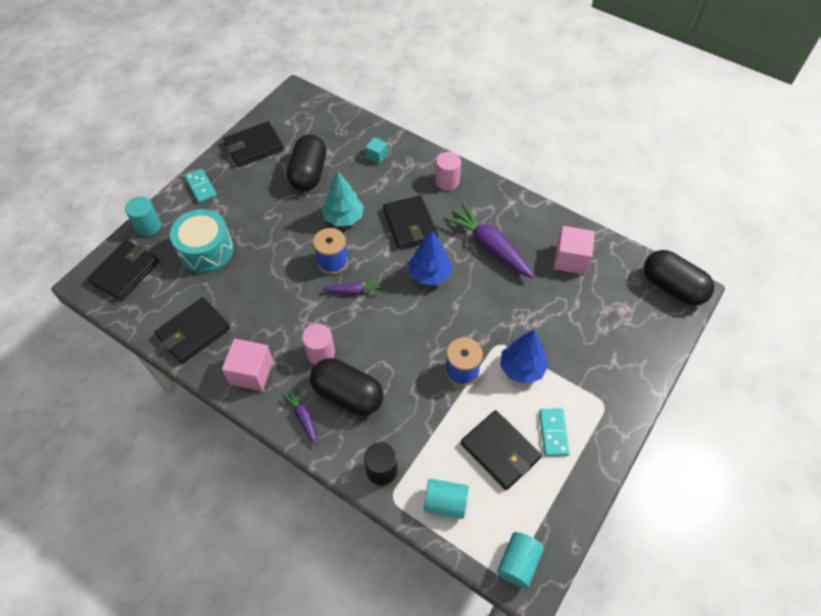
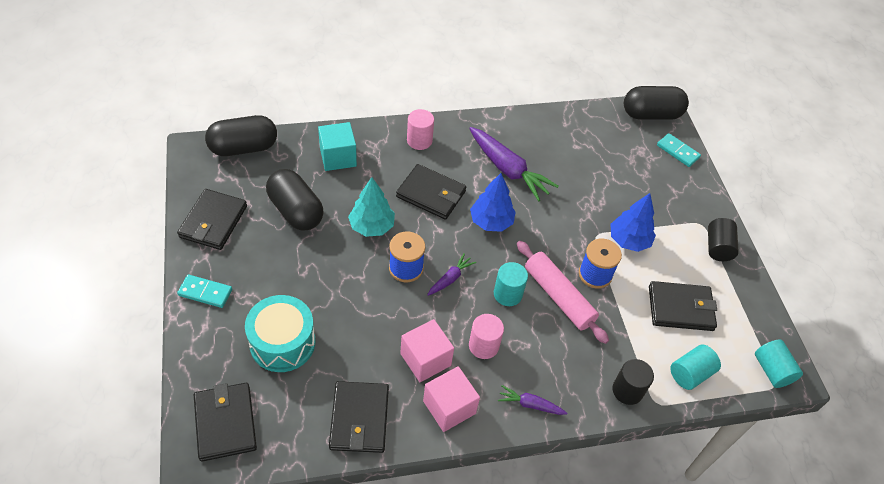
camera: 50 degrees left, 5 degrees down
turquoise cylinder [125,197,161,236] -> turquoise cylinder moved to [494,262,528,306]
black capsule [310,358,383,416] -> black capsule moved to [205,115,277,156]
turquoise cube [365,137,388,164] -> turquoise cube [318,122,357,171], size x1.80
purple carrot [443,203,534,278] -> purple carrot turned 135 degrees counterclockwise [469,127,558,202]
turquoise domino [539,408,570,456] -> turquoise domino moved to [657,133,701,167]
pink cube [554,226,595,275] -> pink cube moved to [400,319,454,382]
none -> pink rolling pin [517,241,609,344]
none -> black cylinder [708,218,739,261]

